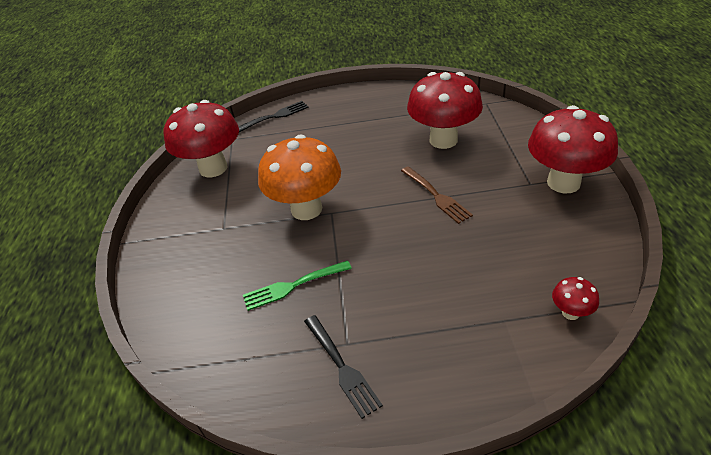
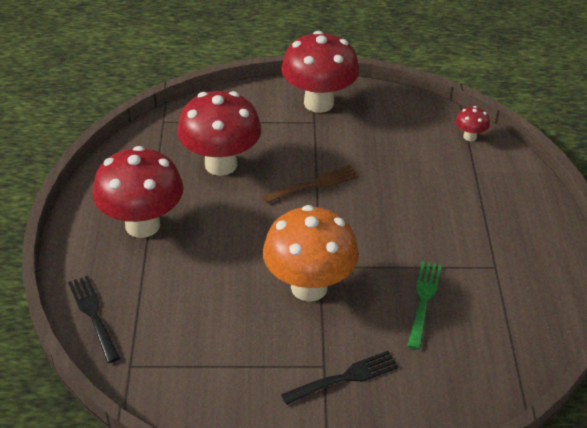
camera: 90 degrees left, 0 degrees up
red mushroom [164,100,239,178] -> red mushroom moved to [93,146,184,238]
green fork [243,261,352,311] -> green fork turned 150 degrees counterclockwise [407,262,442,349]
black fork [304,315,383,419] -> black fork moved to [281,351,399,405]

